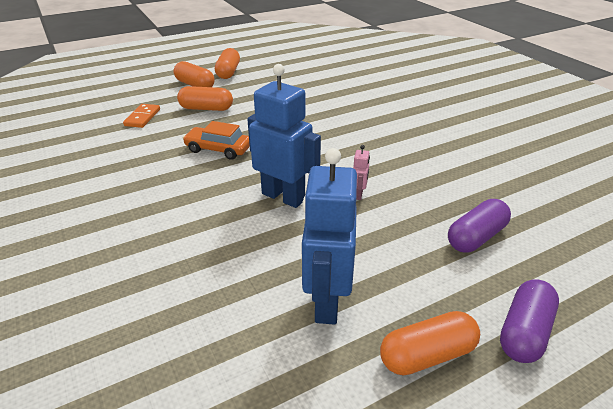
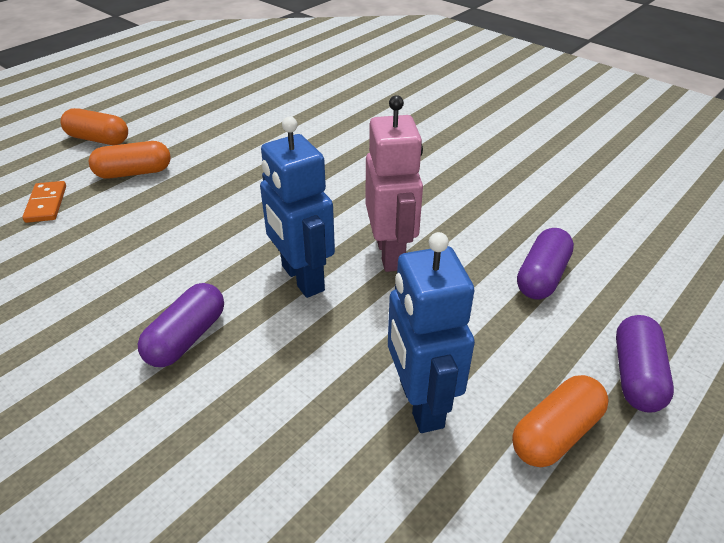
camera: 20 degrees left, 5 degrees up
orange car [183,121,250,160] -> none
orange capsule [215,48,240,79] -> none
blue robot [247,64,321,208] -> blue robot turned 135 degrees counterclockwise [260,117,335,298]
pink robot [353,145,370,200] -> pink robot [366,95,423,272], size x2.38
none -> purple capsule [138,283,224,367]

